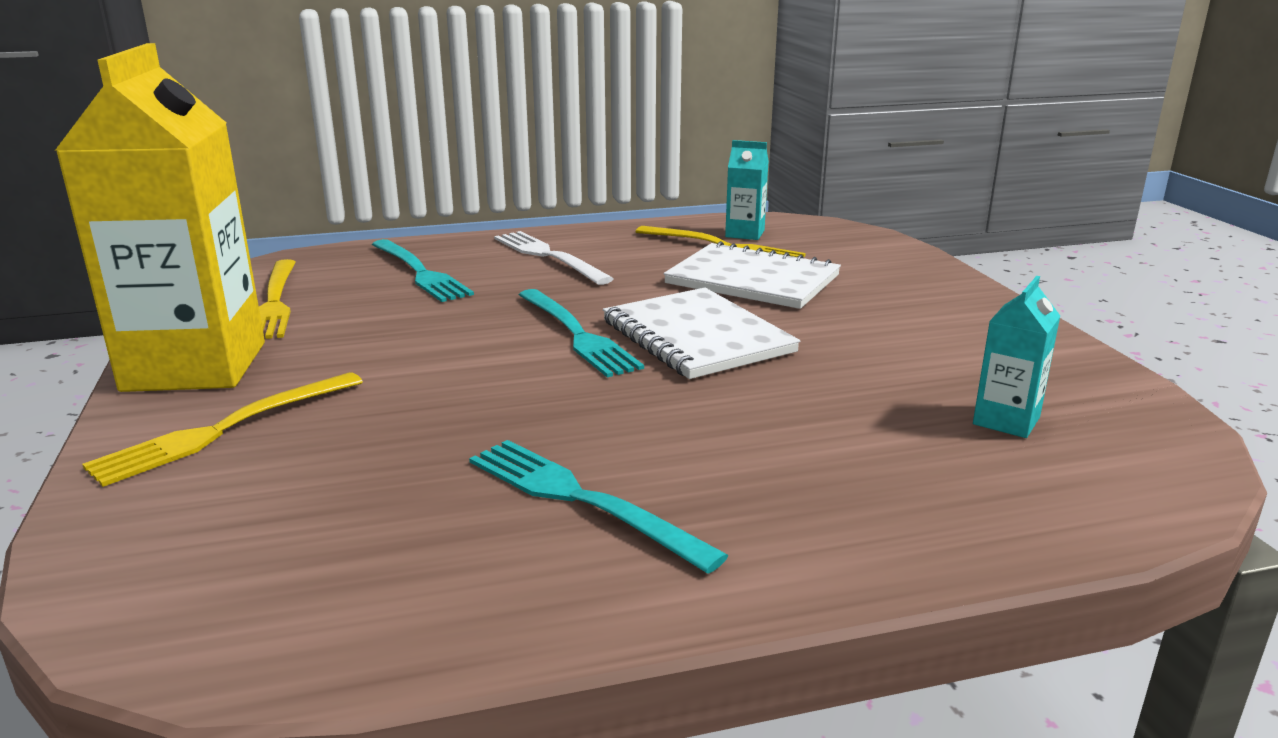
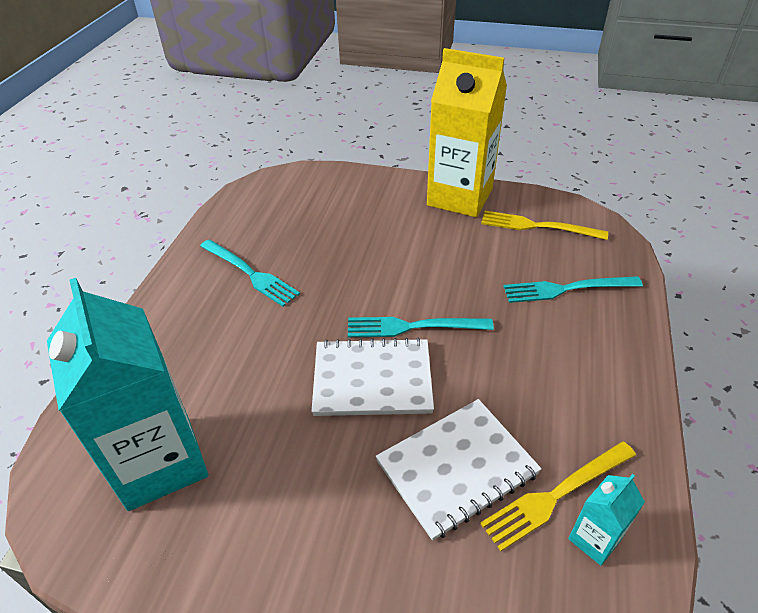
camera: 120 degrees right, 20 degrees up
yellow fork [82,372,363,487] -> none
turquoise fork [469,440,729,574] -> turquoise fork turned 60 degrees clockwise [200,239,300,307]
white fork [494,231,613,285] -> none
turquoise carton [973,276,1060,438] -> turquoise carton [47,278,208,511], size x2.32

